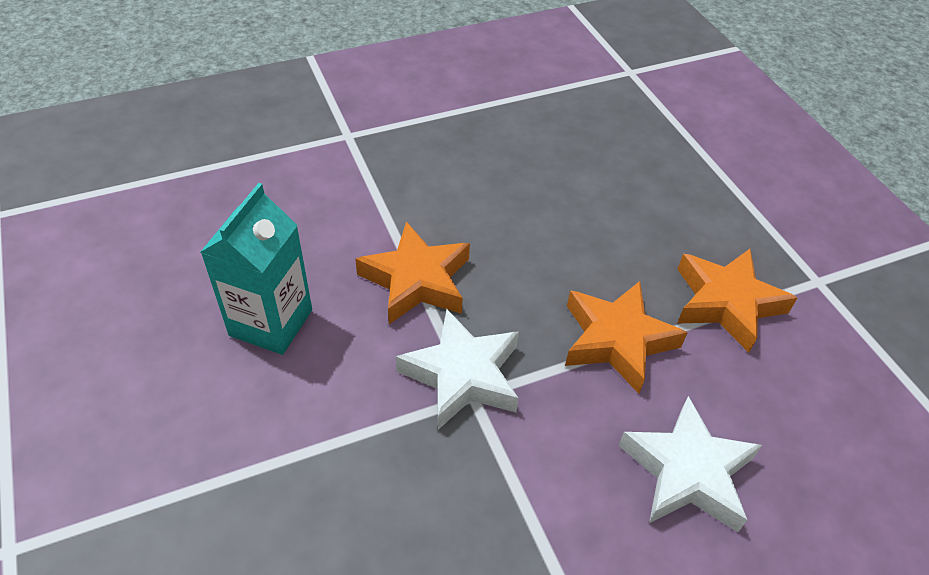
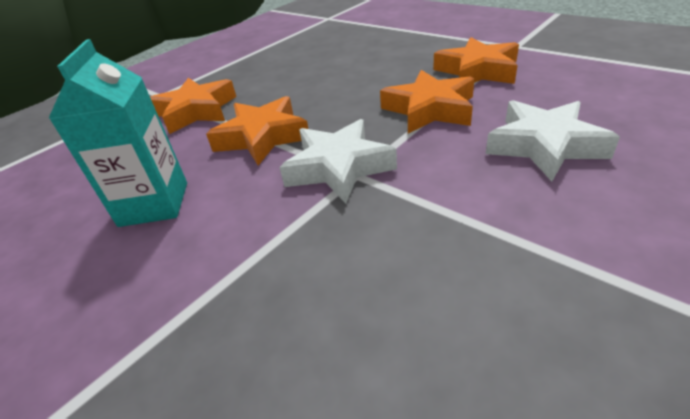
camera: 20 degrees left, 10 degrees down
none -> orange star [150,78,236,134]

